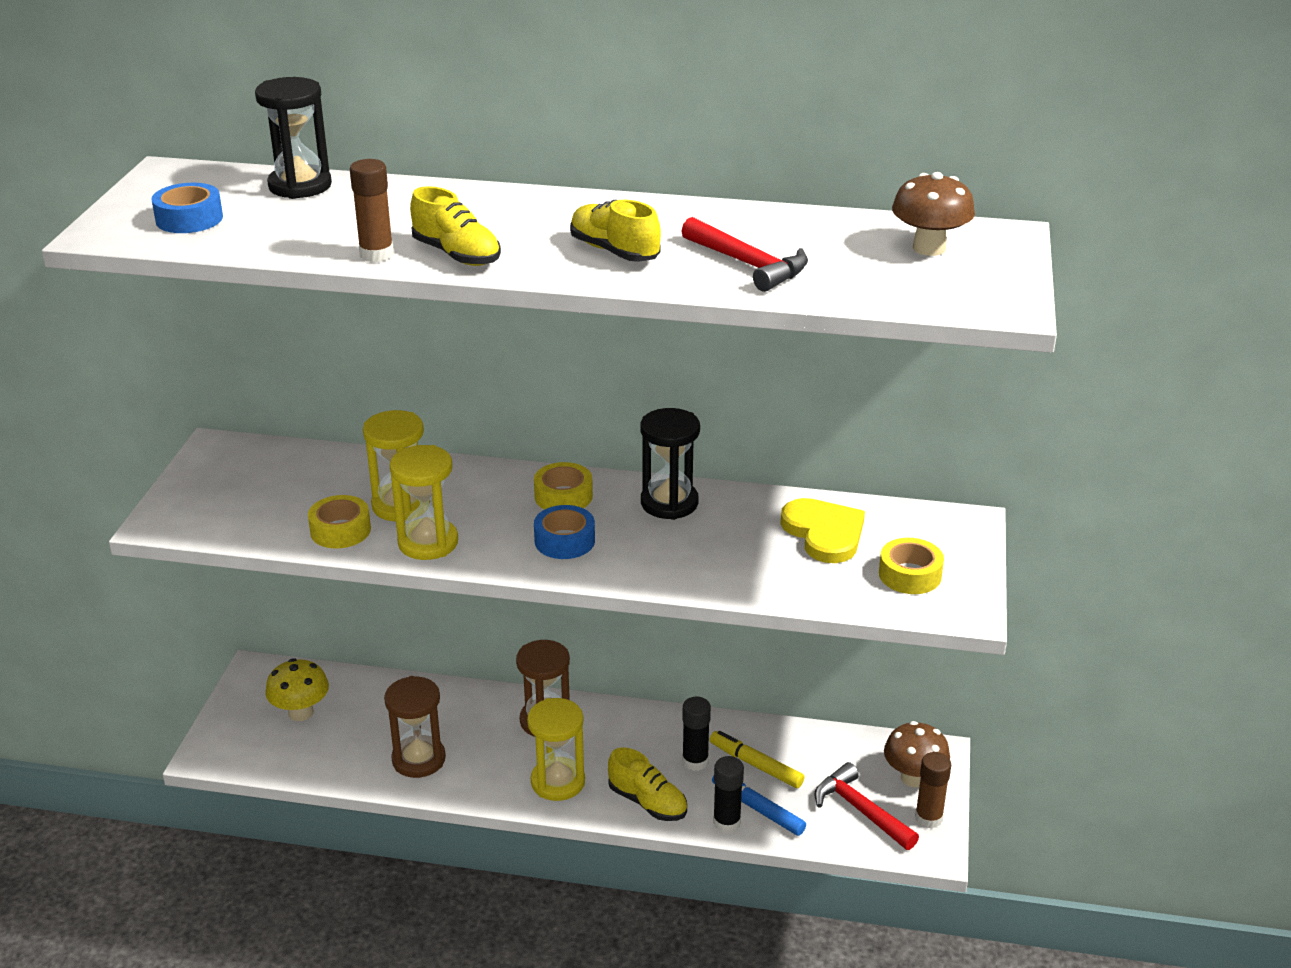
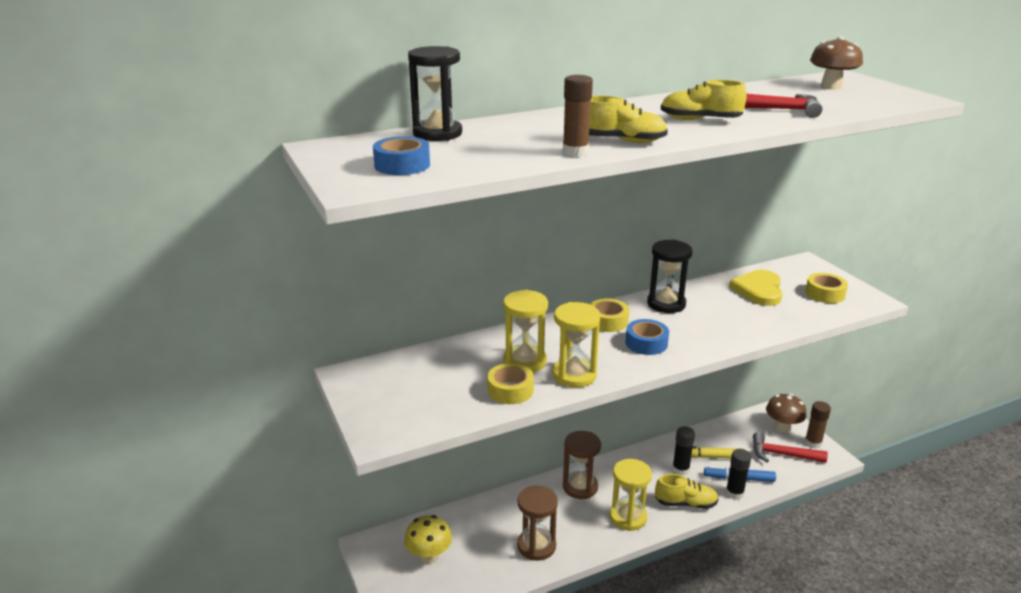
camera: 35 degrees left, 5 degrees down
yellow heart [781,498,865,563] -> yellow heart turned 105 degrees counterclockwise [729,270,783,306]

